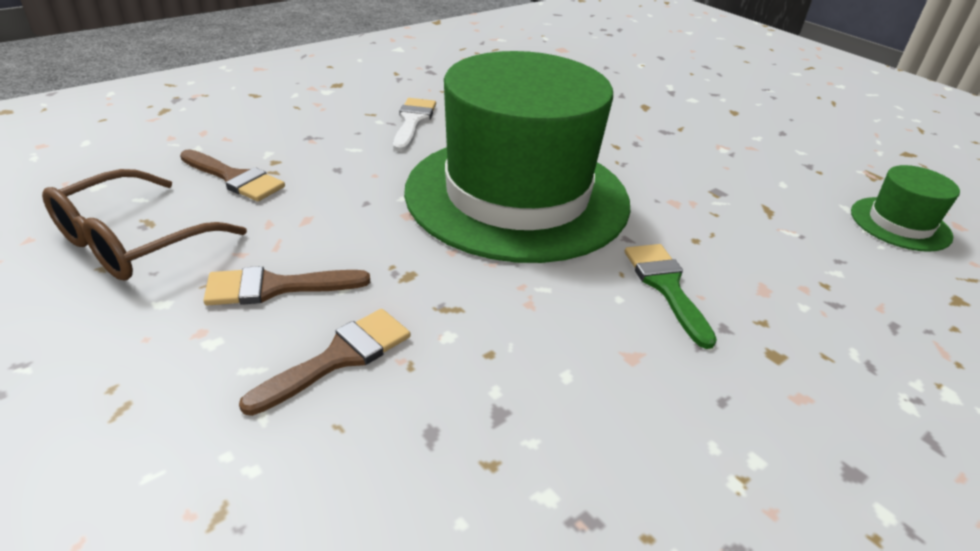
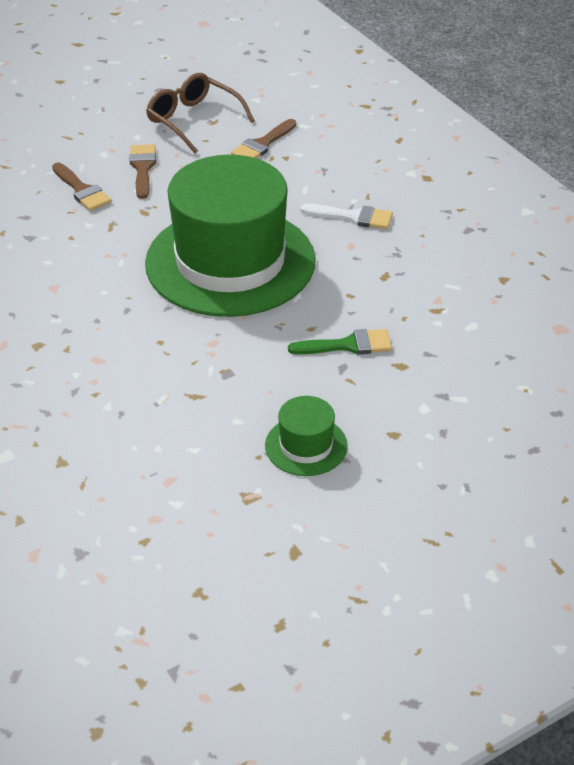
camera: 100 degrees right, 5 degrees up
green brush [625,244,717,349] -> green brush moved to [288,329,392,355]
green hat [851,165,960,252] -> green hat moved to [265,396,348,476]

